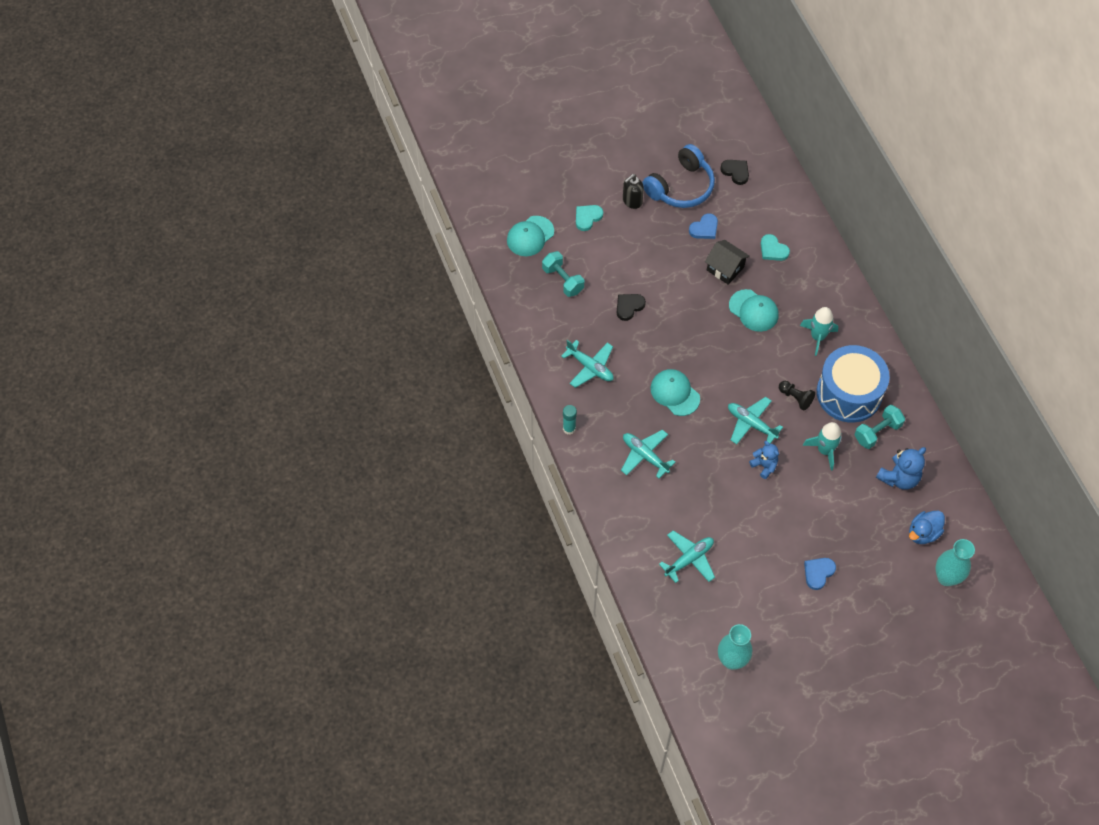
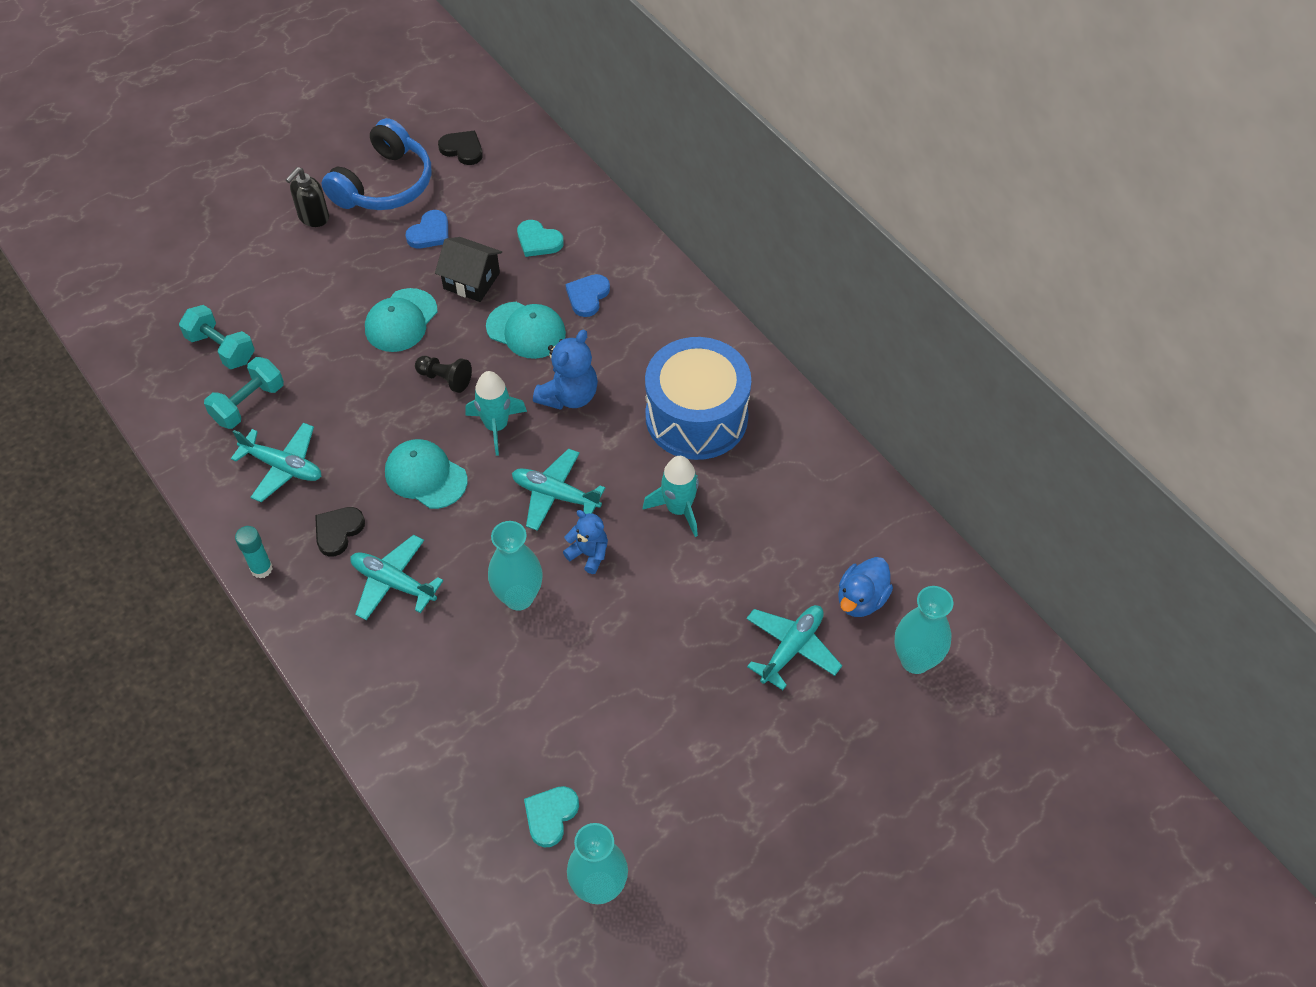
camera: 15 degrees left, 5 degrees down
turquoise cap [507,216,554,256] -> turquoise cap moved to [365,288,437,352]
turquoise heart [576,205,603,231] -> turquoise heart moved to [524,786,579,848]
black heart [617,294,646,321] -> black heart moved to [315,507,365,556]
turquoise plane [659,531,715,583] -> turquoise plane moved to [746,605,842,690]
black pawn [779,381,815,411] -> black pawn moved to [415,356,472,393]
turquoise rocket [800,307,838,356] -> turquoise rocket moved to [465,371,527,456]
blue heart [804,558,836,590] -> blue heart moved to [565,274,610,317]
turquoise dumbbell [855,405,905,449] -> turquoise dumbbell moved to [204,357,284,429]
blue teddy bear [876,447,926,490] -> blue teddy bear moved to [533,330,598,410]
none -> turquoise vase [488,521,543,611]

